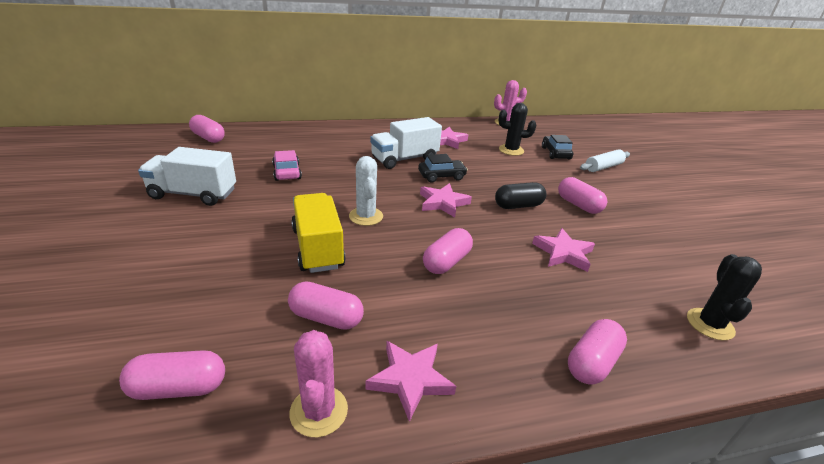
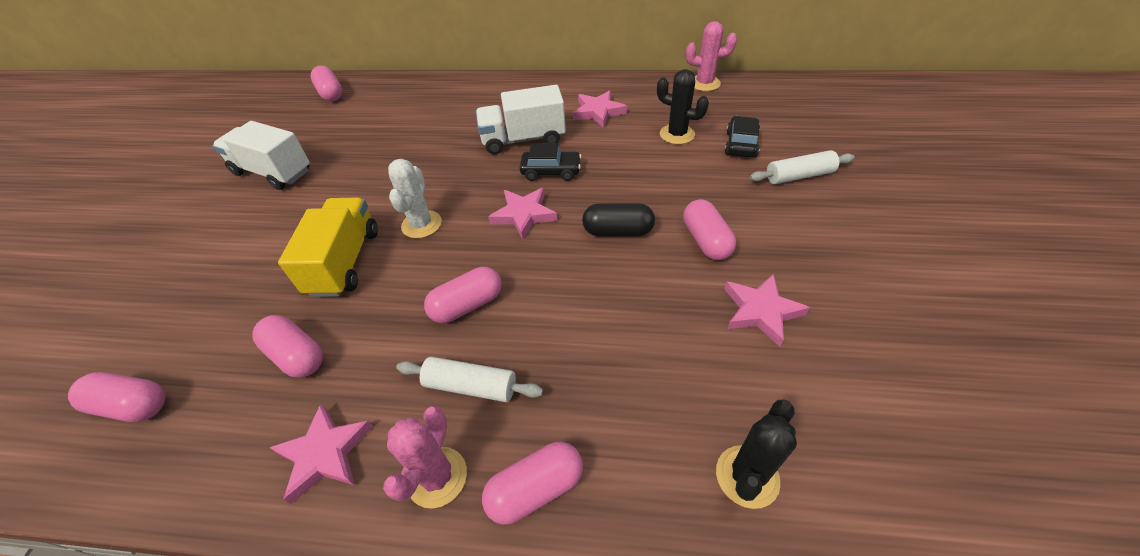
camera: 25 degrees right, 15 degrees up
pink car [272,150,302,181] -> none
pink cactus [289,330,348,437] -> pink cactus moved to [383,406,467,509]
pink star [532,228,595,272] -> pink star moved to [724,274,810,347]
none -> white rolling pin [396,357,543,402]

